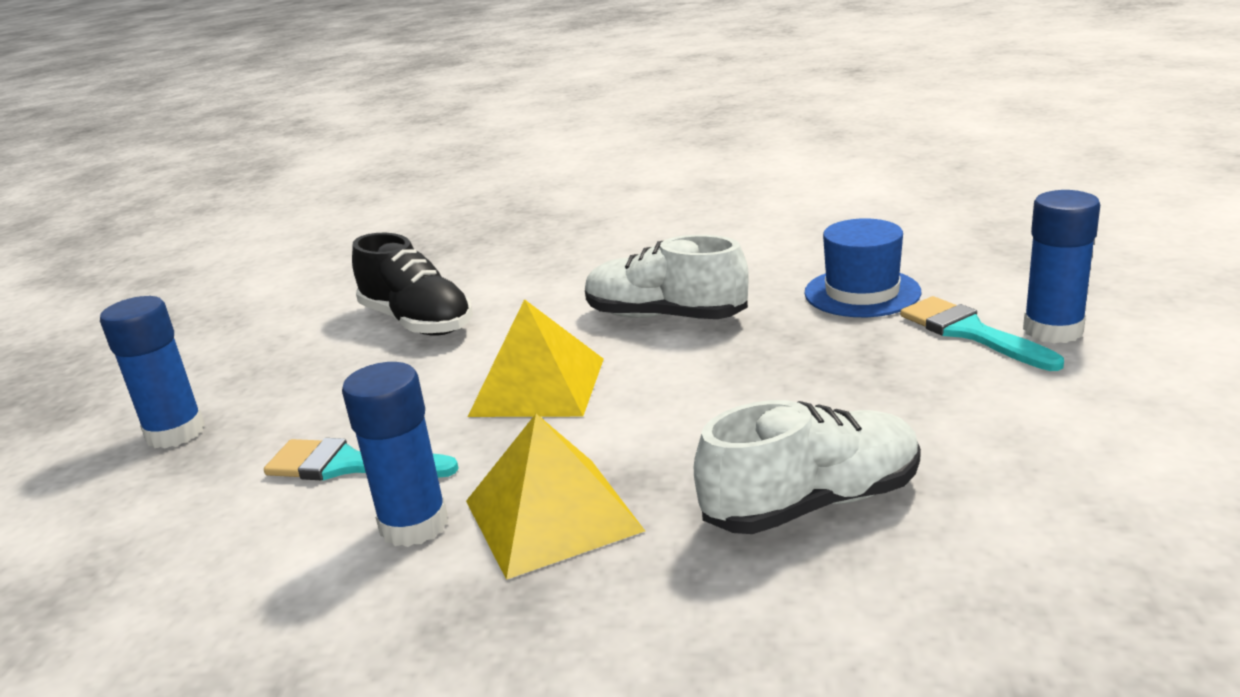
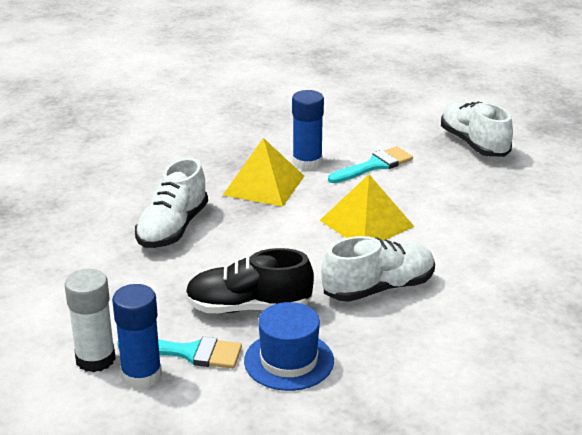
camera: 130 degrees right, 5 degrees up
blue glue stick [100,296,205,448] -> white shoe [441,102,513,157]
black shoe [352,233,473,336] -> black shoe moved to [185,248,314,313]
none -> white glue stick [65,269,116,372]

